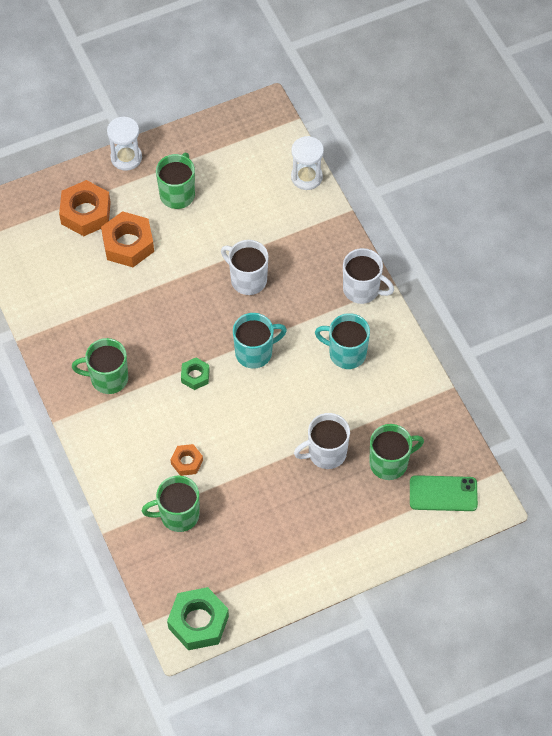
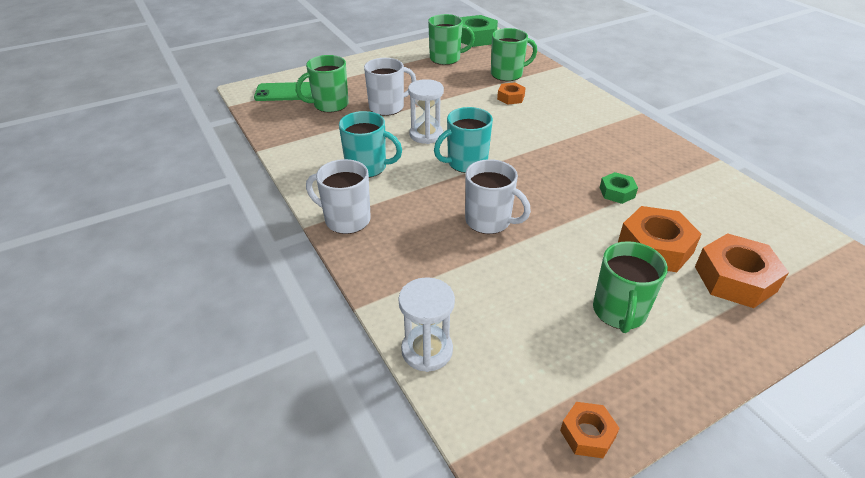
camera: 175 degrees right, 20 degrees down
green mug [72,338,128,394] -> green mug moved to [428,14,475,65]
white hourglass [107,116,142,171] -> white hourglass moved to [408,79,444,144]
green nut [181,357,210,390] -> green nut moved to [600,172,638,204]
none -> orange nut [560,402,620,458]

